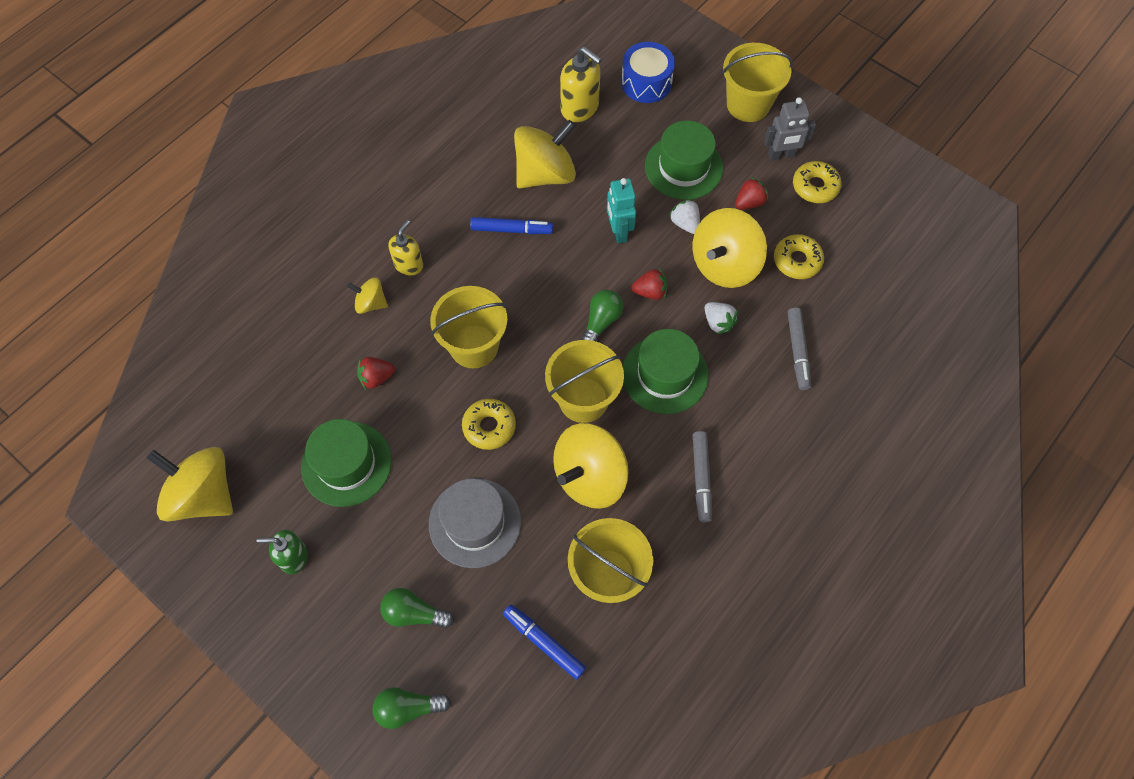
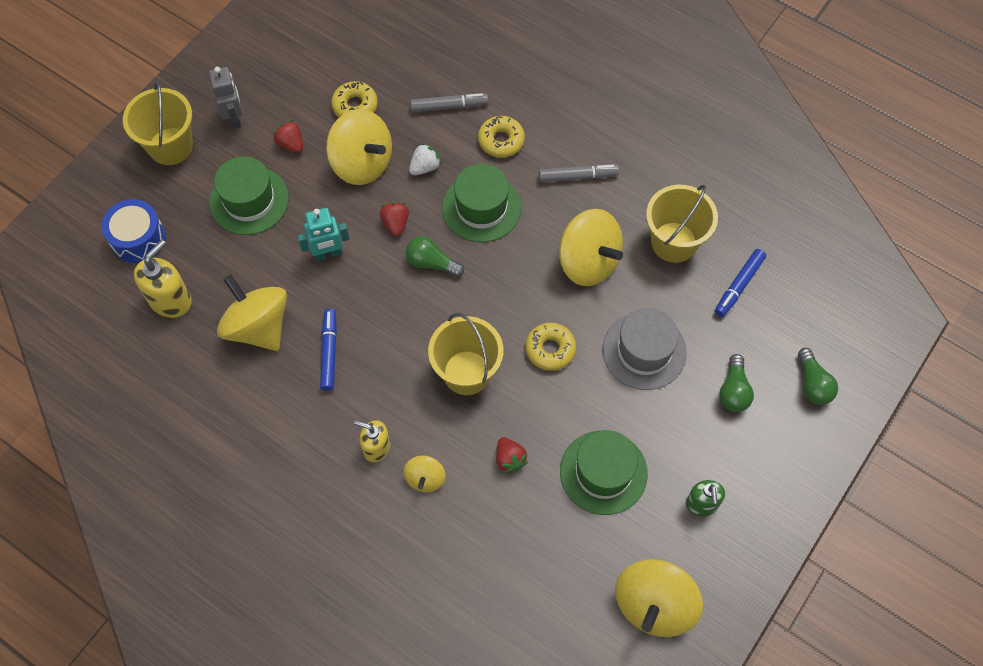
camera: 95 degrees left, 0 degrees up
yellow bucket [545,340,624,423] -> none
white strawberry [669,199,700,234] -> none
yellow donut [793,161,842,203] -> yellow donut moved to [478,116,525,158]

